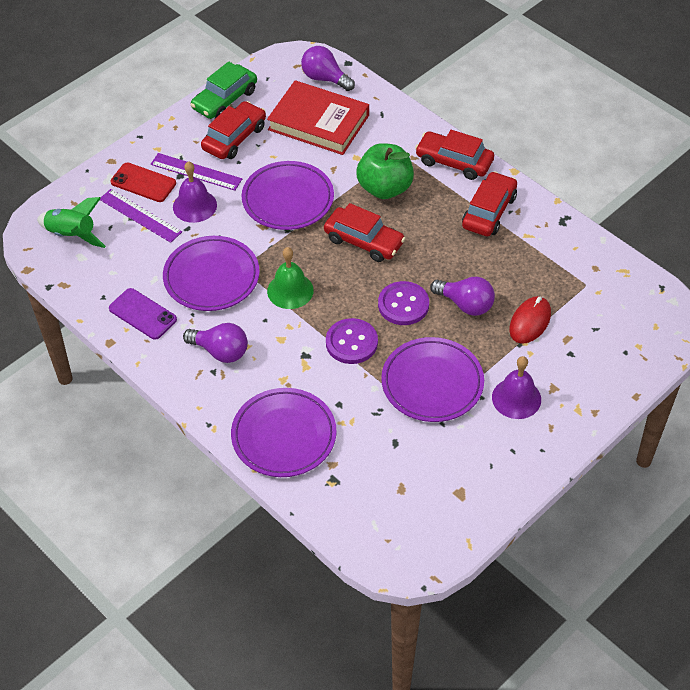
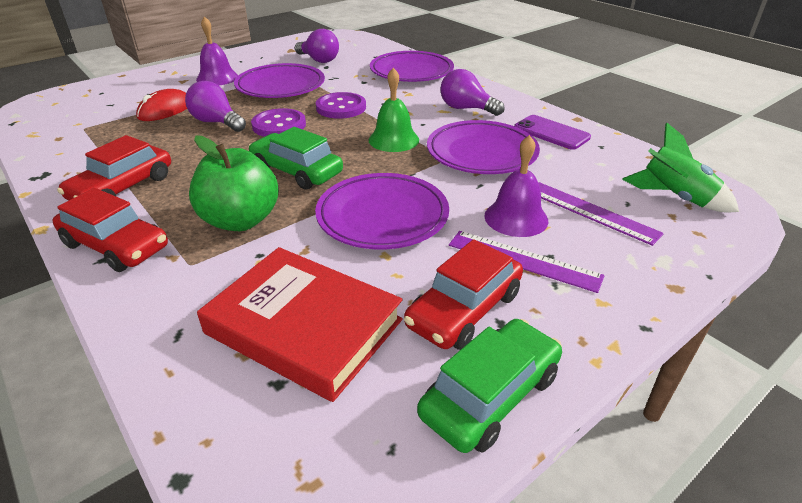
camera: 175 degrees left, 15 degrees down
red phone [110,162,176,202] -> none
purple light bulb [301,46,355,91] -> purple light bulb moved to [295,29,339,63]
red car [324,203,405,262] -> green car [248,127,343,190]

